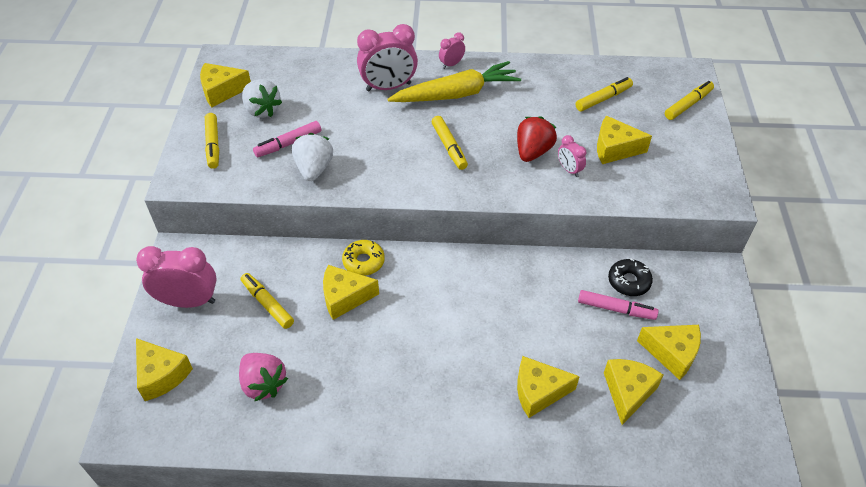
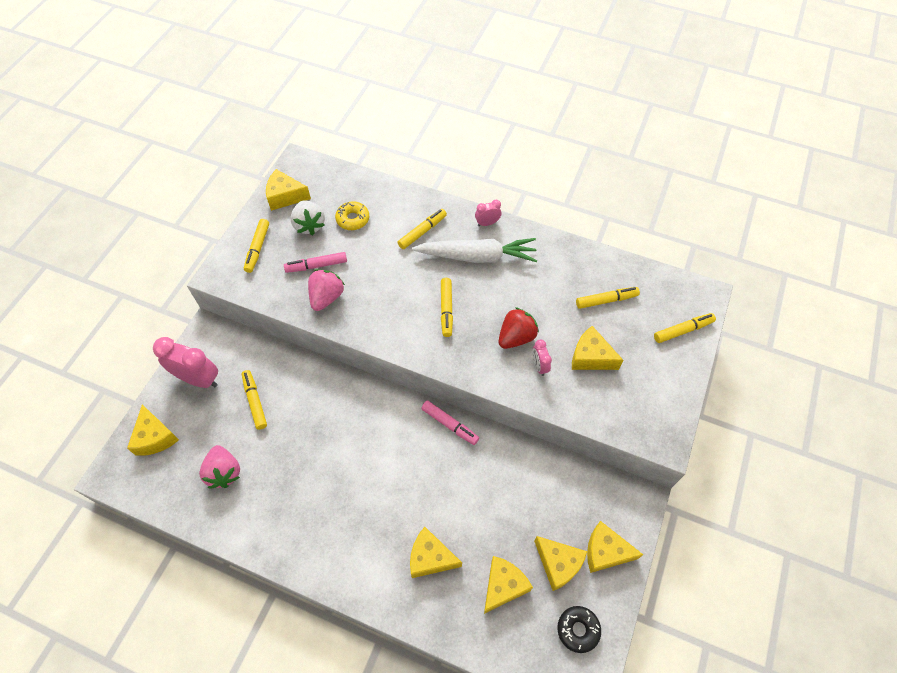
camera: 20 degrees right, 10 degrees up
white strawberry [292,133,333,181] -> pink strawberry [308,269,345,311]
yellow cheese [323,265,379,320] -> yellow cheese moved to [587,521,643,573]
yellow donut [342,240,385,276] -> yellow donut moved to [335,201,369,230]
pink clock [357,24,418,91] -> yellow marker [397,209,447,249]
yellow carrot [387,61,521,102] -> white carrot [412,238,537,263]
pink marker [578,290,659,320] -> pink marker moved to [421,400,479,445]
black donut [608,259,653,296] -> black donut moved to [557,606,601,653]

